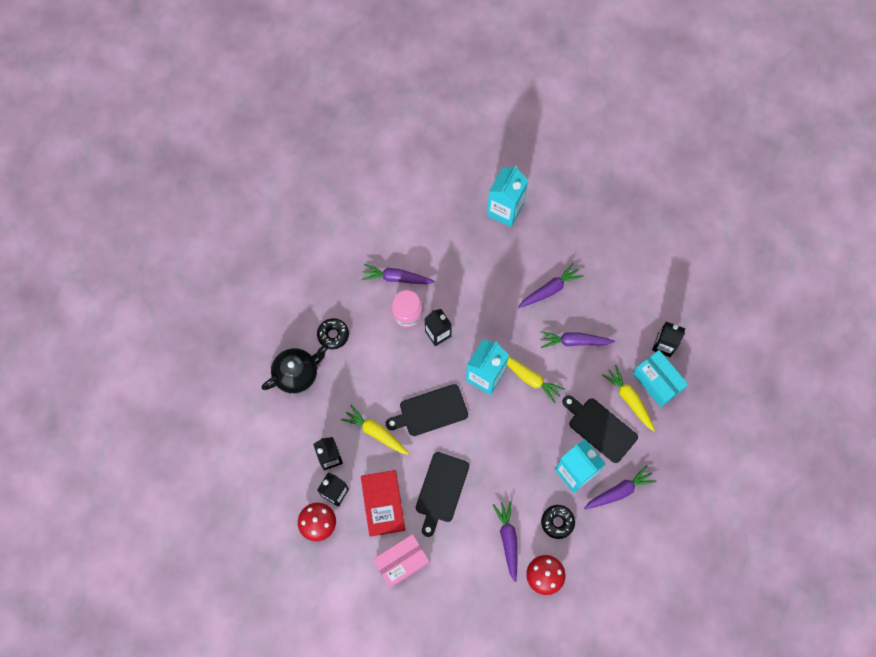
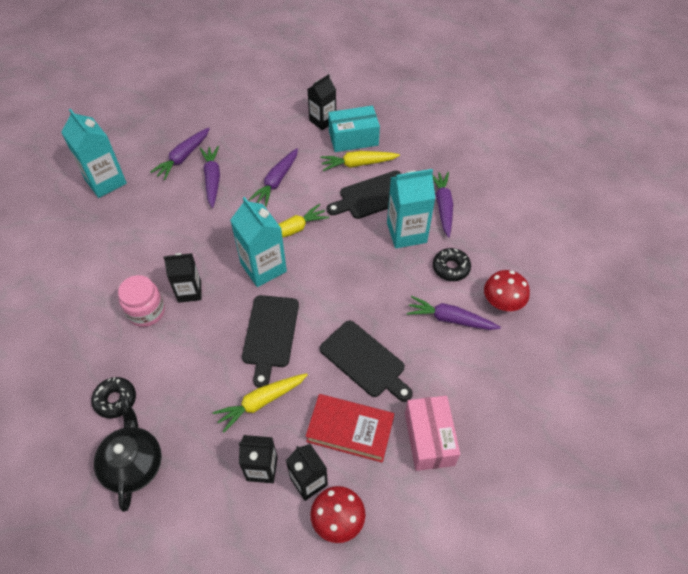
camera: 65 degrees left, 15 degrees down
purple carrot [361,264,435,284] -> purple carrot moved to [150,128,210,180]

